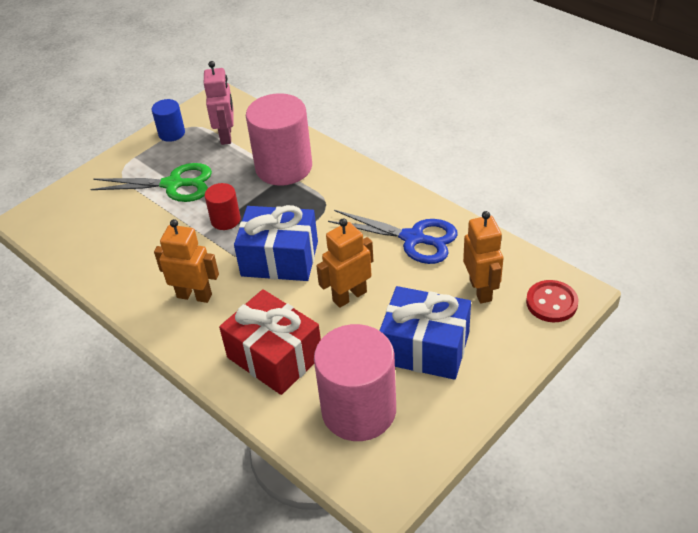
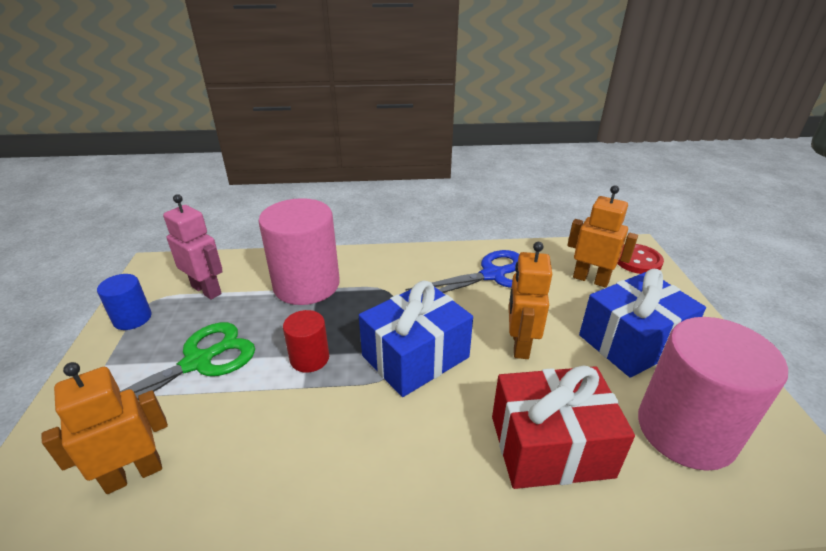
camera: 50 degrees left, 10 degrees down
orange robot [154,219,219,303] -> orange robot moved to [42,362,168,494]

